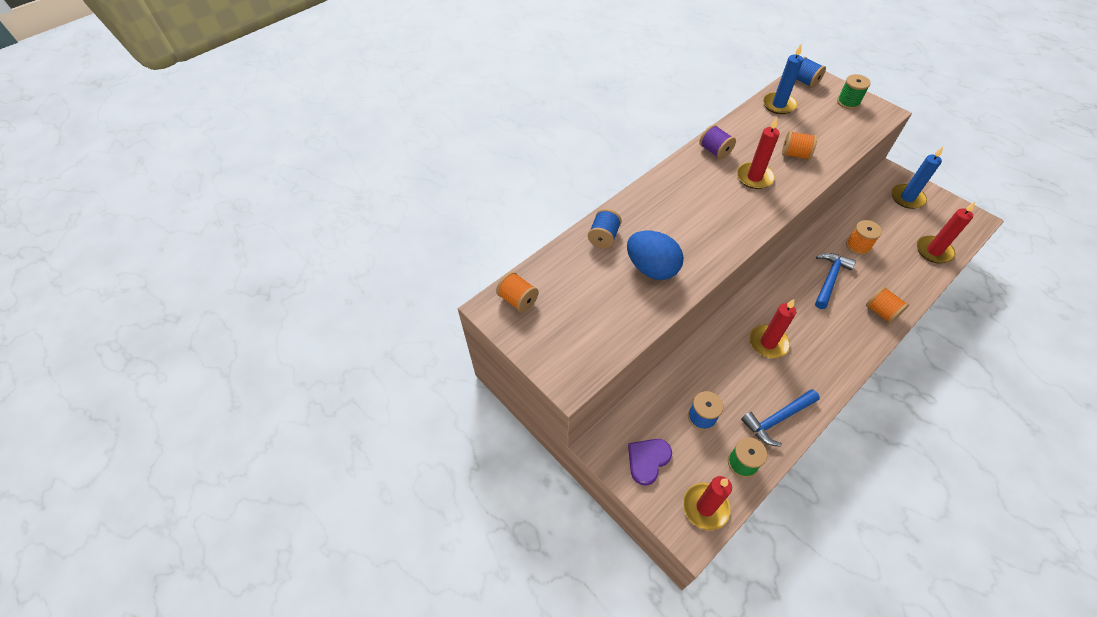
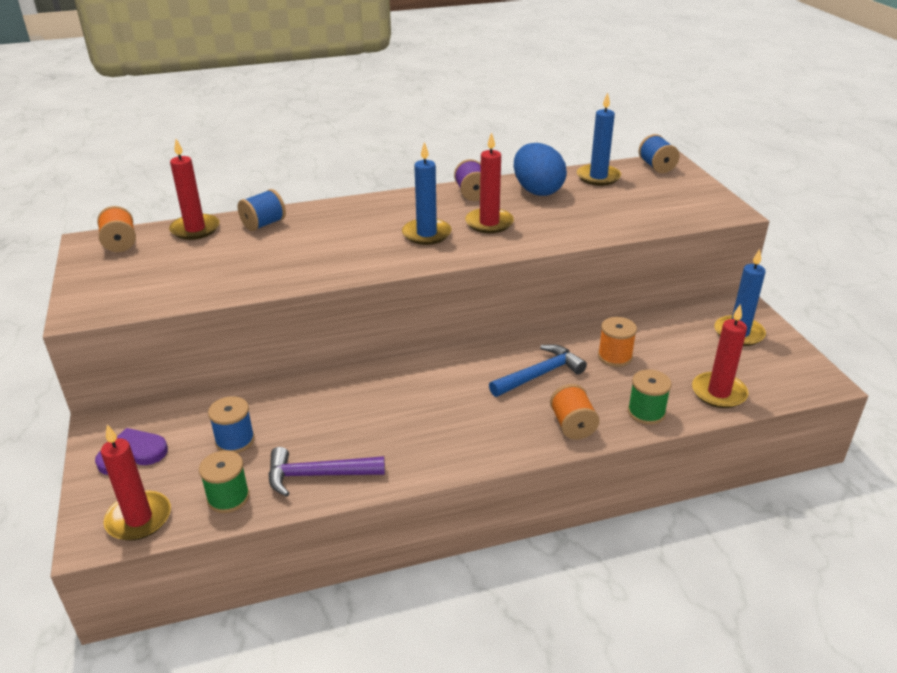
camera: 25 degrees right, 20 degrees down
blue egg [627,231,684,280] -> blue egg moved to [514,143,567,196]
blue hammer [741,389,820,447] -> purple hammer [268,447,385,497]
red candle [749,299,796,358] -> red candle moved to [169,139,219,240]
orange spool [782,131,817,160] -> none
green spool [837,74,871,109] -> green spool moved to [628,369,672,425]
none -> blue candle [402,142,451,245]

